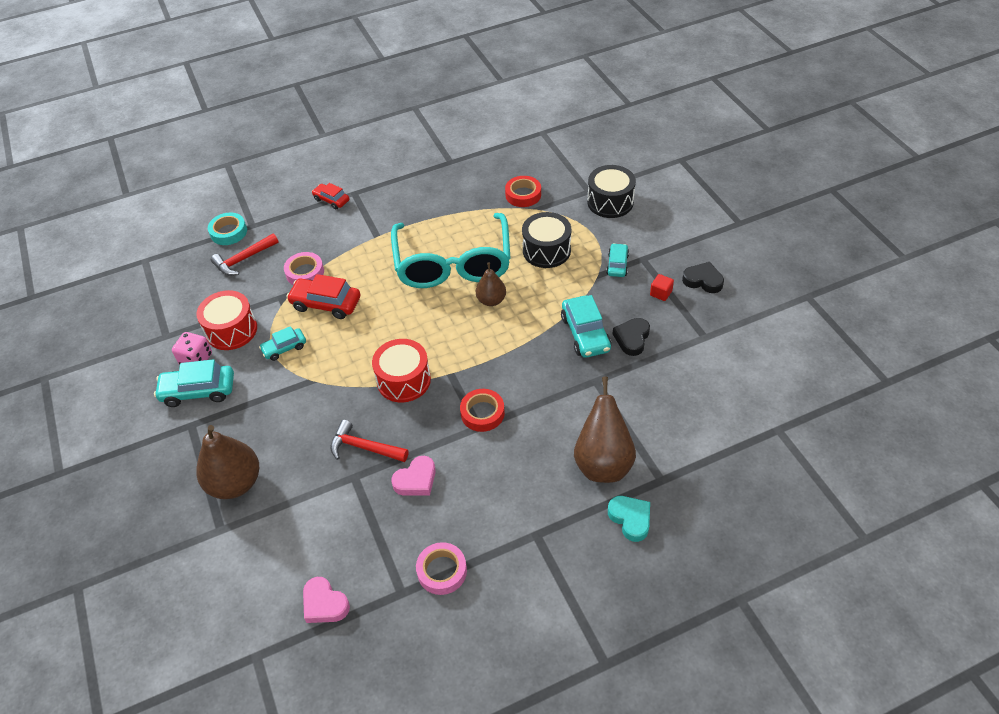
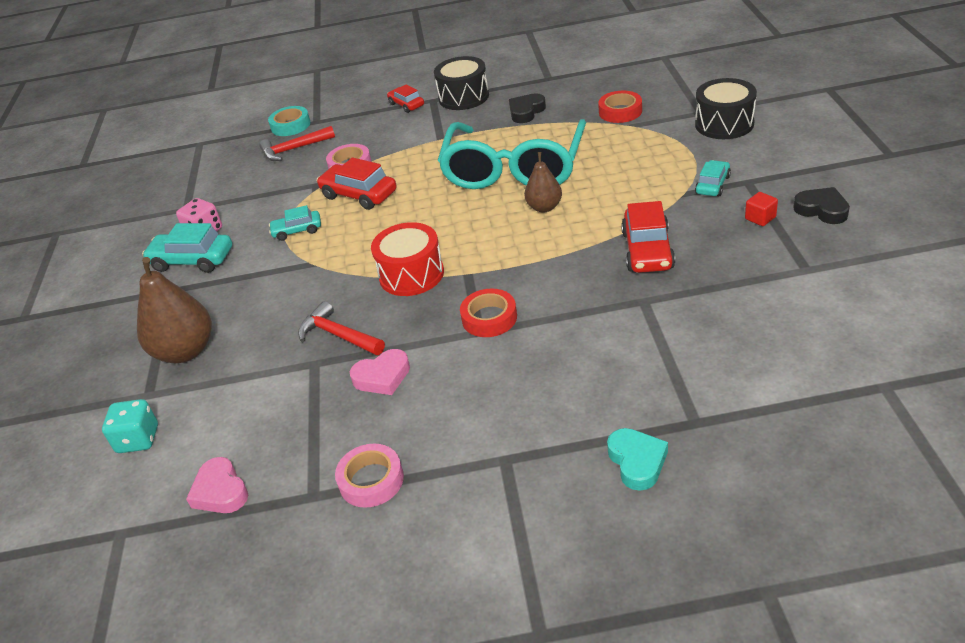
camera: 20 degrees right, 10 degrees down
red drum [196,290,257,350] -> none
black drum [522,212,571,268] -> black drum moved to [434,56,489,110]
turquoise car [561,295,611,358] -> red car [621,201,675,273]
brown pear [574,377,636,483] -> none
black heart [613,318,650,356] -> black heart moved to [509,93,546,123]
none -> turquoise dice [102,399,158,453]

